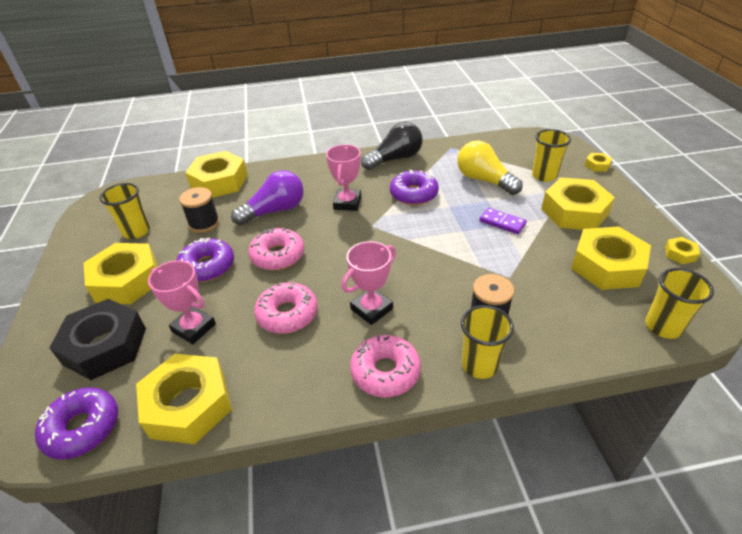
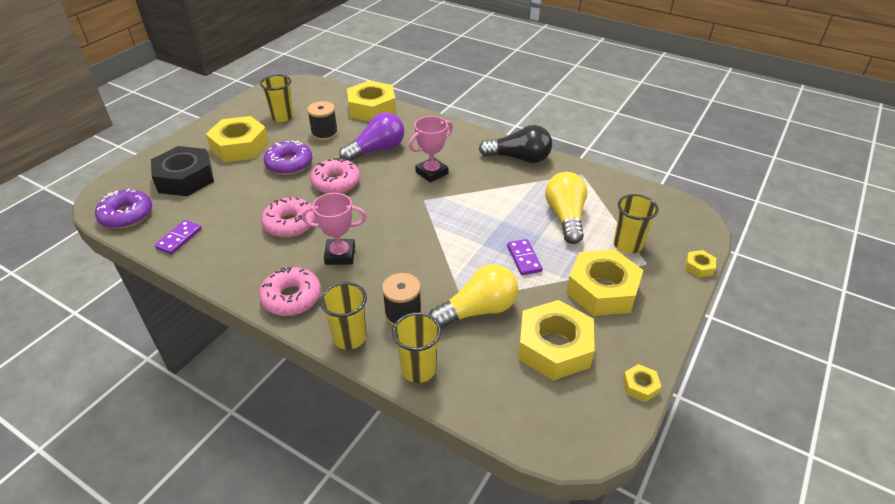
camera: 40 degrees right, 0 degrees up
yellow nut [136,354,232,444] -> purple domino [155,220,202,254]
pink trophy [148,260,216,344] -> none
purple light bulb [231,170,304,225] -> purple light bulb turned 45 degrees counterclockwise [339,112,404,161]
purple donut [390,169,439,205] -> none
yellow cup [645,268,714,339] -> yellow cup moved to [392,312,441,383]
none -> yellow light bulb [429,264,518,329]

